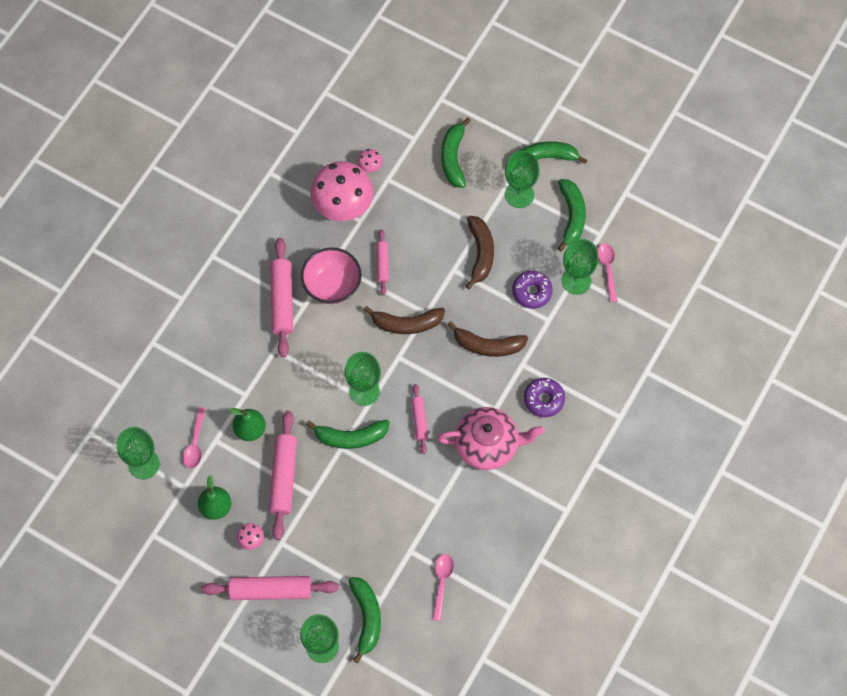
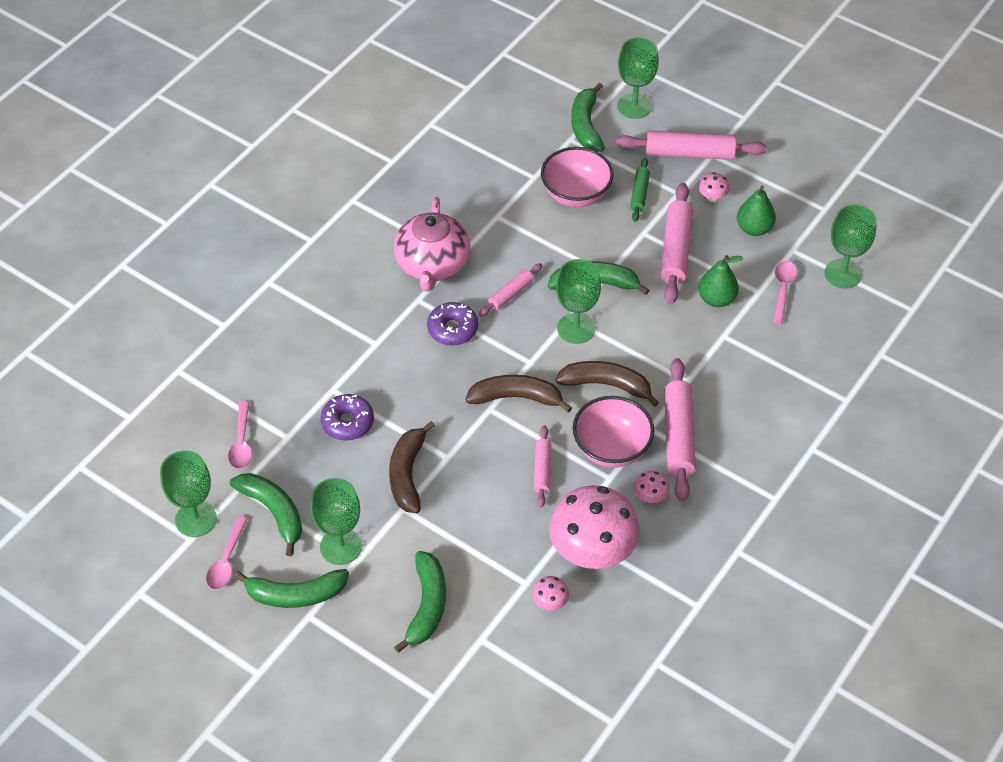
camera: 175 degrees left, 15 degrees down
pink rolling pin [411,384,428,454] -> pink rolling pin turned 45 degrees clockwise [479,263,542,317]
pink spoon [432,554,454,621] -> pink spoon moved to [206,516,248,590]
pink teapot [437,407,545,470] -> pink teapot turned 90 degrees counterclockwise [394,197,470,292]
brown banana [447,321,528,357] -> brown banana moved to [556,361,659,407]
purple donut [524,378,565,417] -> purple donut moved to [427,302,478,346]
green banana [558,179,586,251] -> green banana turned 135 degrees clockwise [230,473,302,556]
green goblet [561,239,599,295] -> green goblet moved to [160,451,217,537]
none -> pink bowl [541,147,614,207]
none -> green rolling pin [630,158,650,222]
none -> pink mushroom [634,471,669,503]

